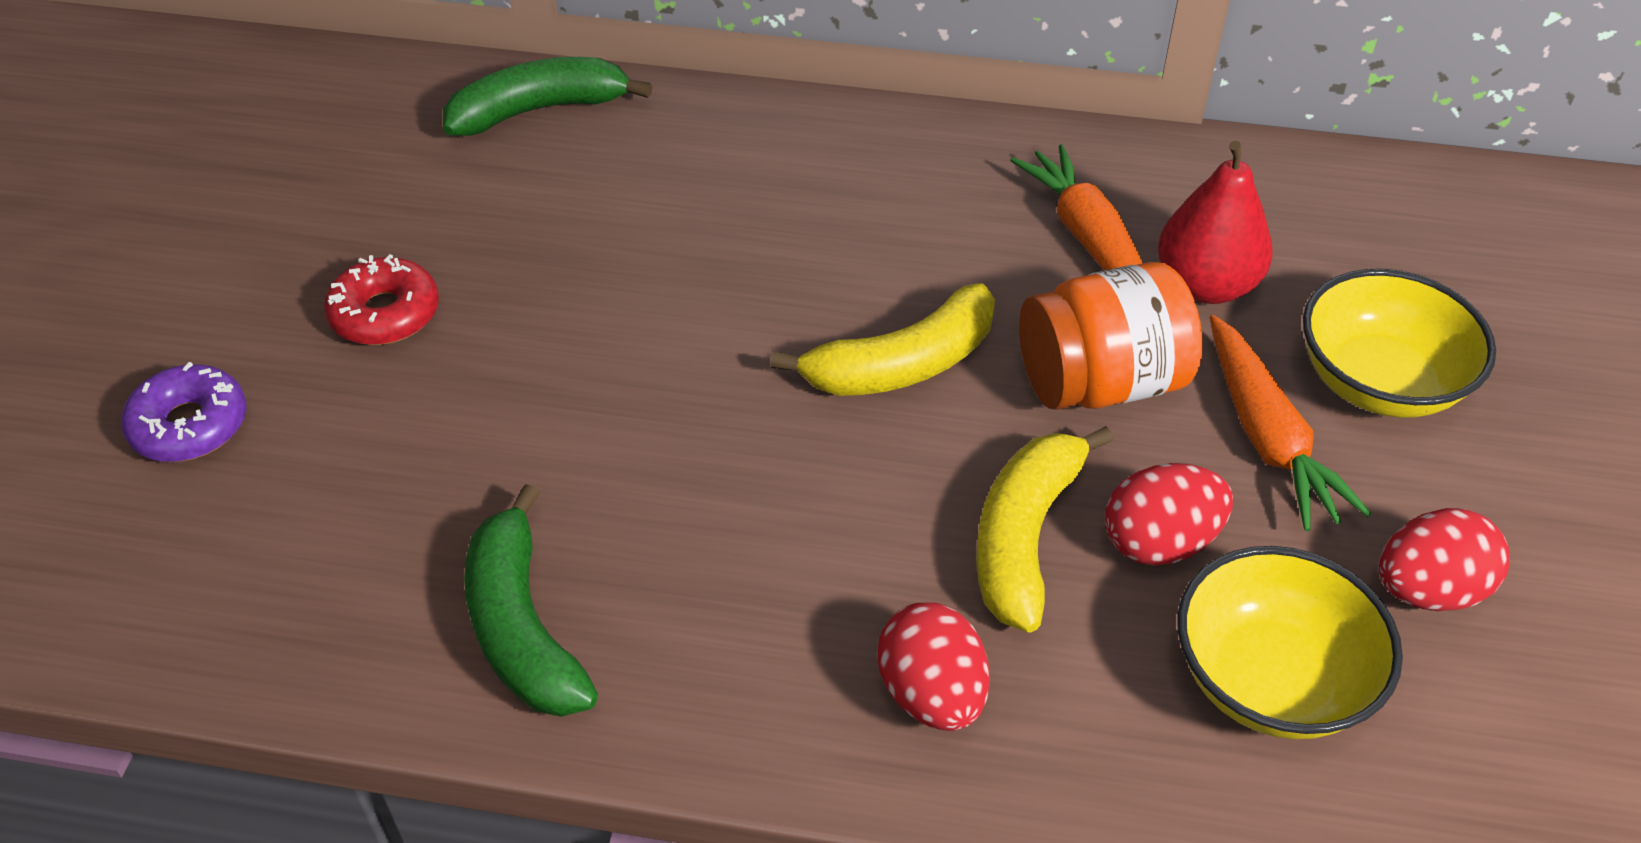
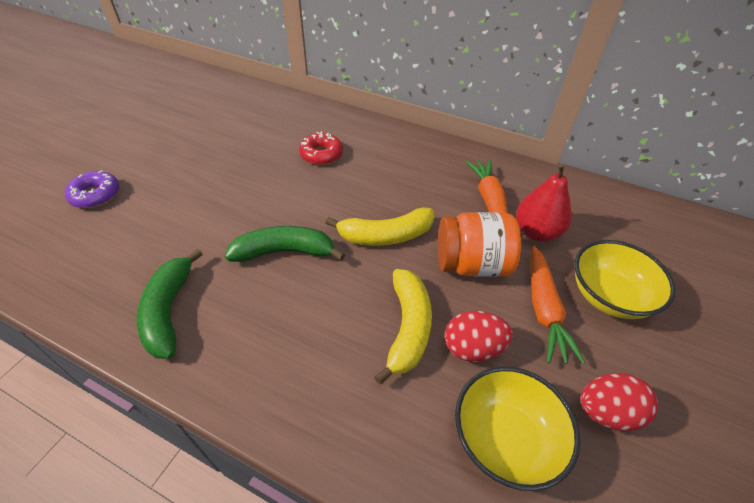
camera: 15 degrees right, 0 degrees up
red donut [324,254,439,345] -> red donut moved to [299,132,343,165]
green banana [443,57,652,136] -> green banana moved to [225,226,345,262]
red egg [877,602,990,731] -> none
yellow banana [976,426,1113,632] -> yellow banana turned 150 degrees clockwise [374,269,432,384]

